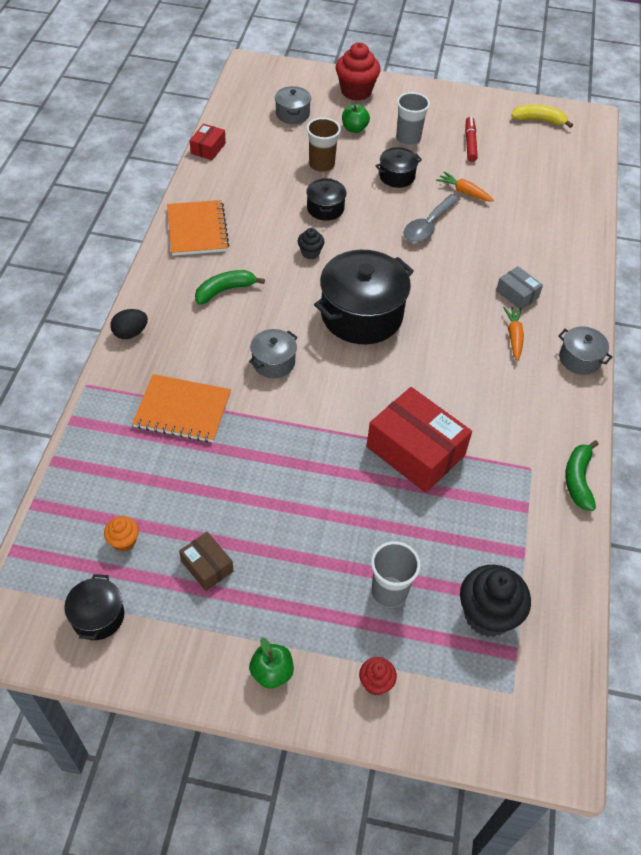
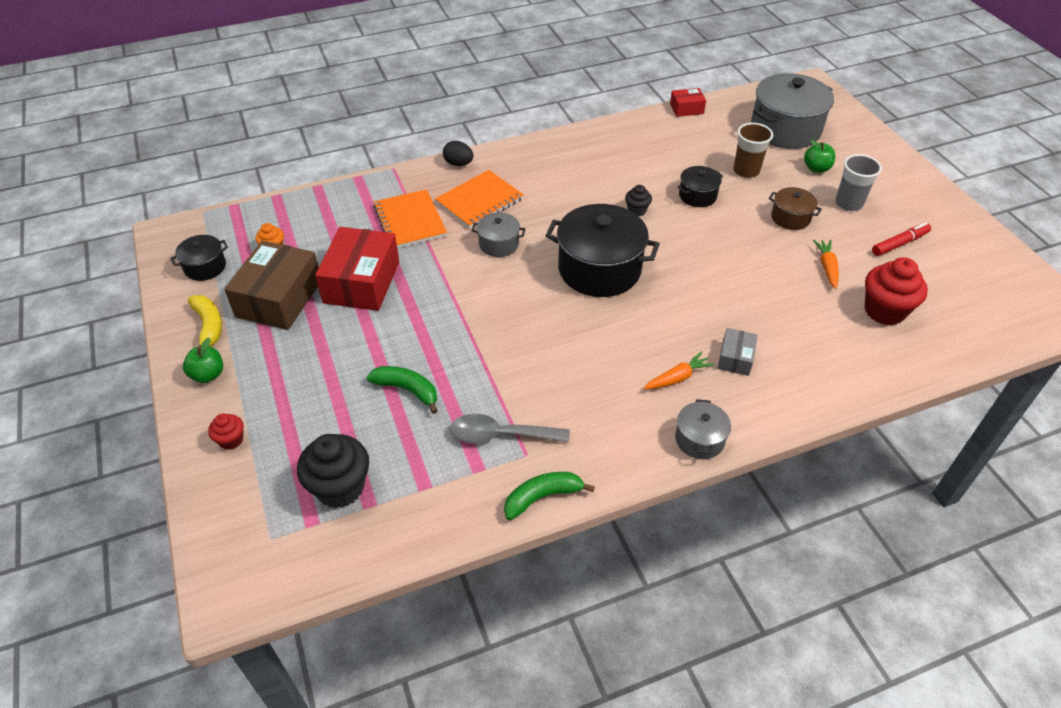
camera: 60 degrees right, 5 degrees down
orange notebook [167,200,229,256] -> orange notebook moved to [435,170,524,229]
brown box [179,532,233,591] -> brown box [224,241,319,330], size x2.02
green banana [195,270,265,305] -> green banana moved to [366,366,438,414]
grey pot [275,86,311,124] -> grey pot [751,73,834,149], size x2.01
red cupcake [336,43,381,101] -> red cupcake moved to [865,257,928,325]
red box [367,387,472,493] -> red box moved to [315,227,399,311]
grey cup [371,541,421,608] -> none
black pot [375,147,422,188] -> brown pot [769,187,822,230]
grey spoon [403,194,460,243] -> grey spoon moved to [450,414,569,443]
yellow banana [511,104,573,128] -> yellow banana moved to [188,295,222,347]

